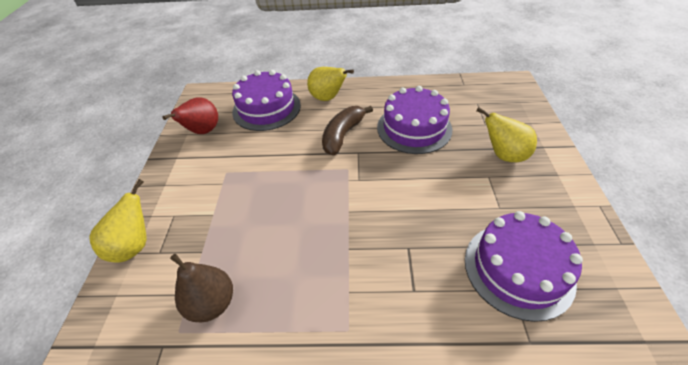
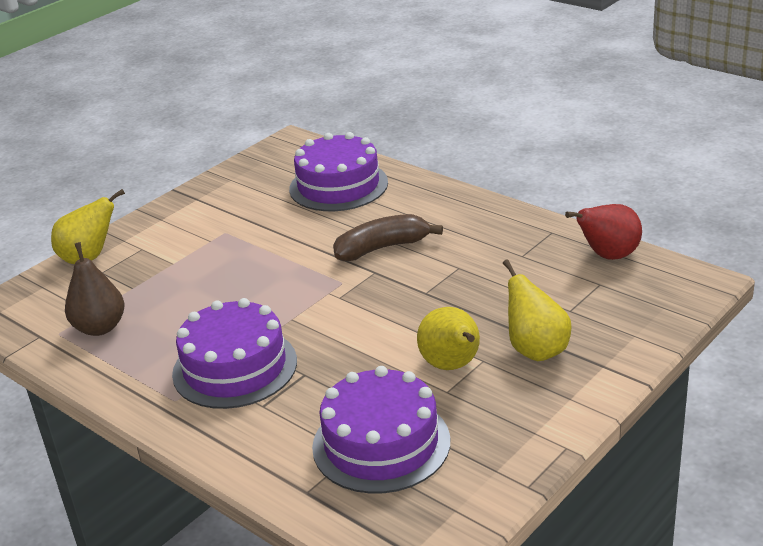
camera: 40 degrees right, 15 degrees down
red pear [162,97,218,134] -> red pear moved to [565,204,642,260]
yellow pear [307,67,354,101] -> yellow pear moved to [417,307,480,370]
purple cake [377,86,452,154] -> purple cake moved to [172,298,297,409]

